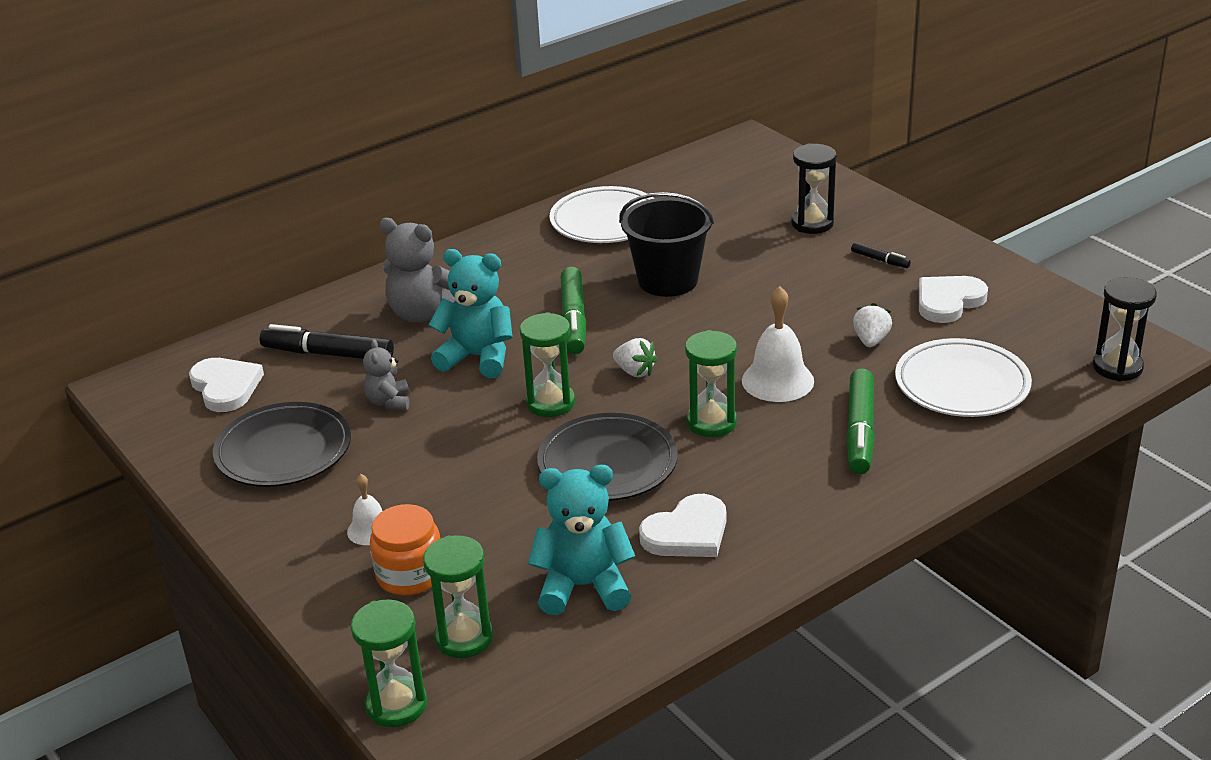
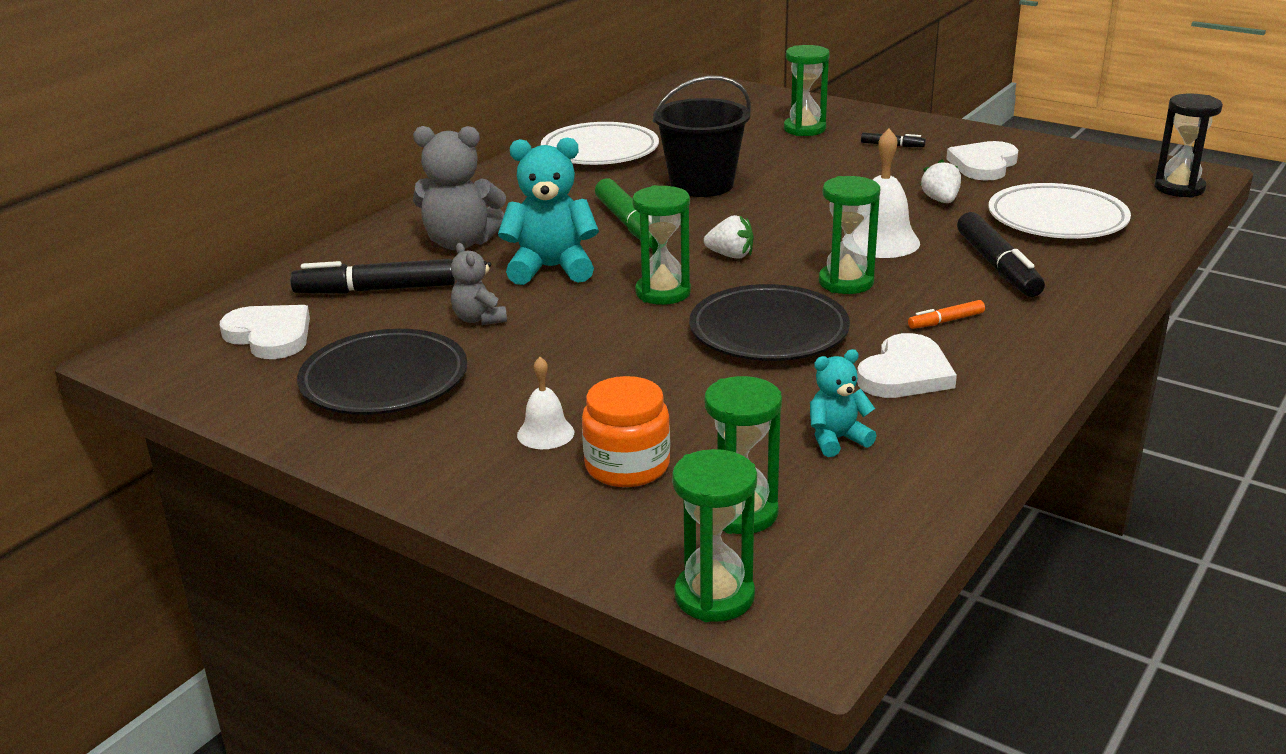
camera: 20 degrees left, 5 degrees down
turquoise teddy bear [528,465,635,615] -> turquoise teddy bear [810,349,877,457], size x0.56
black hourglass [792,143,837,234] -> green hourglass [784,45,830,136]
green marker [846,368,875,474] -> black marker [957,212,1045,297]
none -> orange marker [908,300,985,329]

